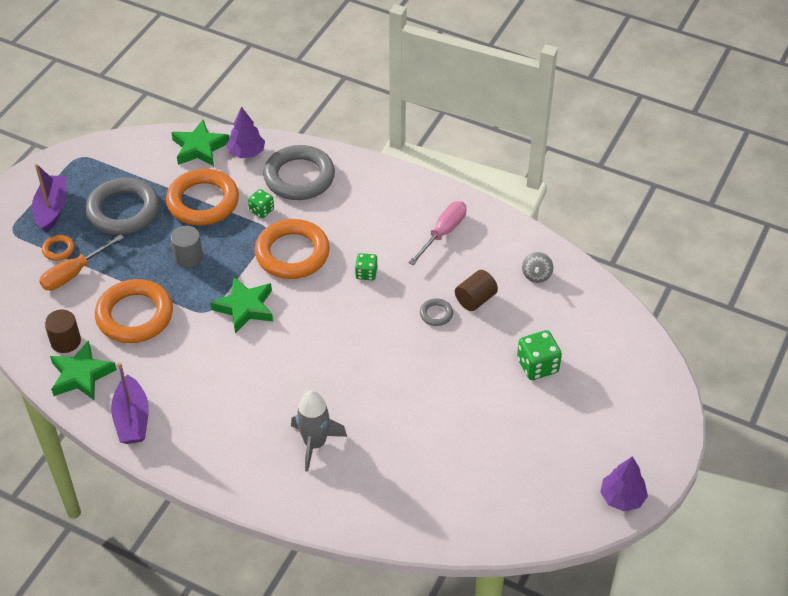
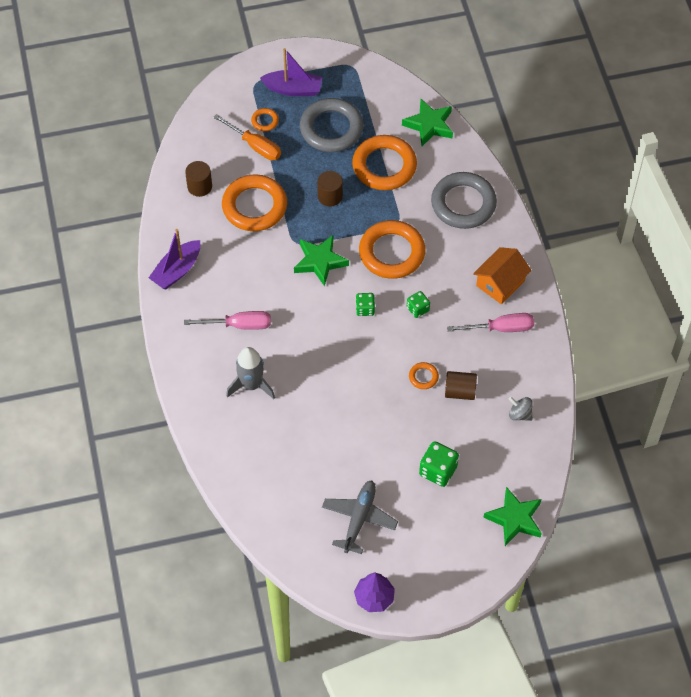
camera: 50 degrees right, 10 degrees up
purple boat [32,164,67,233] -> purple boat turned 45 degrees clockwise [260,48,322,96]
orange screwdriver [39,234,124,291] -> orange screwdriver turned 150 degrees counterclockwise [213,114,281,160]
green star [50,340,117,400] -> green star moved to [483,487,542,546]
grey cylinder [171,226,203,268] -> brown cylinder [317,171,343,207]
purple tree [227,107,265,158] -> none
green dice [248,189,274,218] -> green dice moved to [356,293,375,316]
grey ring [420,298,453,326] -> orange ring [409,362,439,389]
grey spinning top [522,252,553,283] -> grey spinning top turned 60 degrees clockwise [509,397,533,421]
none -> pink screwdriver [184,311,271,330]
none -> grey plane [322,481,398,554]
none -> orange house [473,247,531,304]

